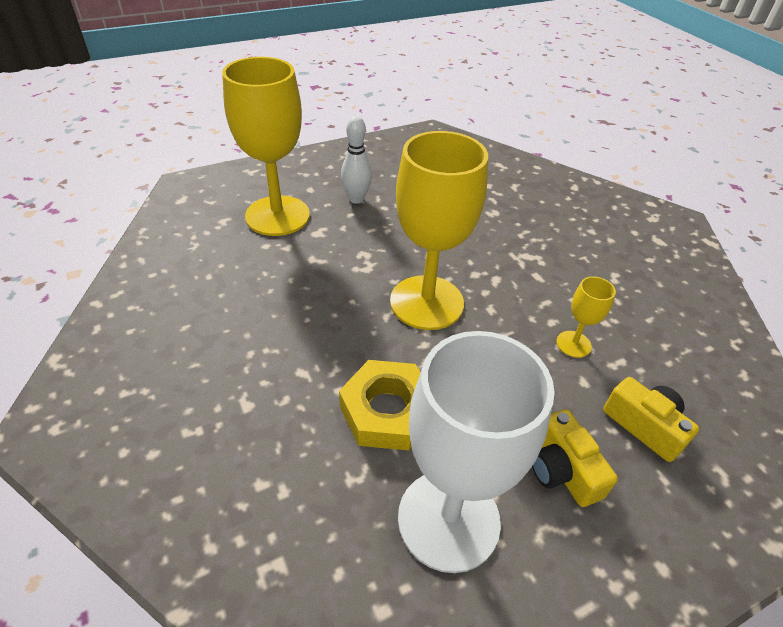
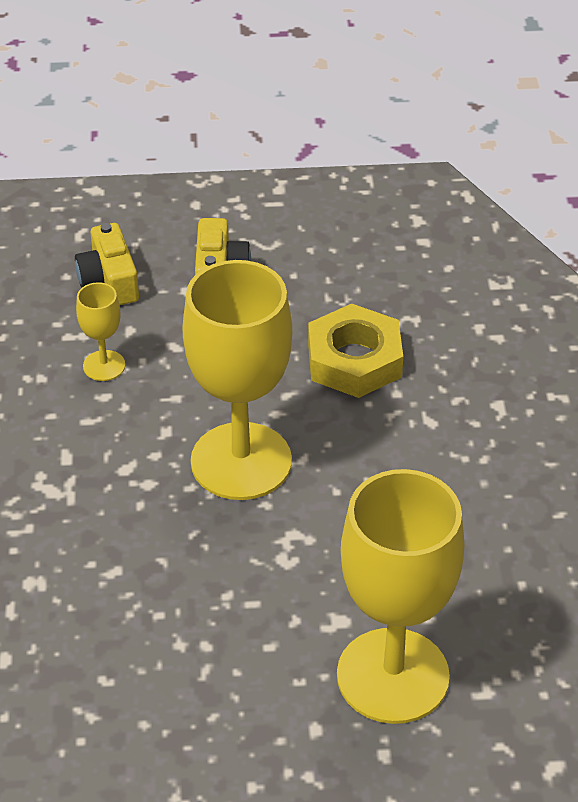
camera: 155 degrees left, 0 degrees up
white bowling pin [341,116,372,204] -> none
white goblet [398,331,555,573] -> none

